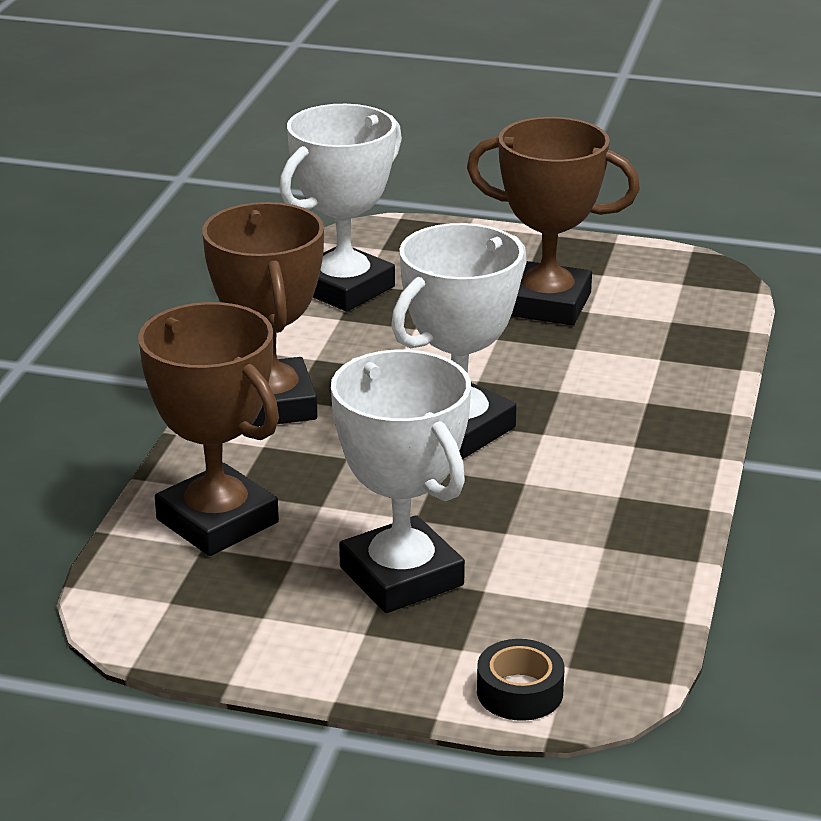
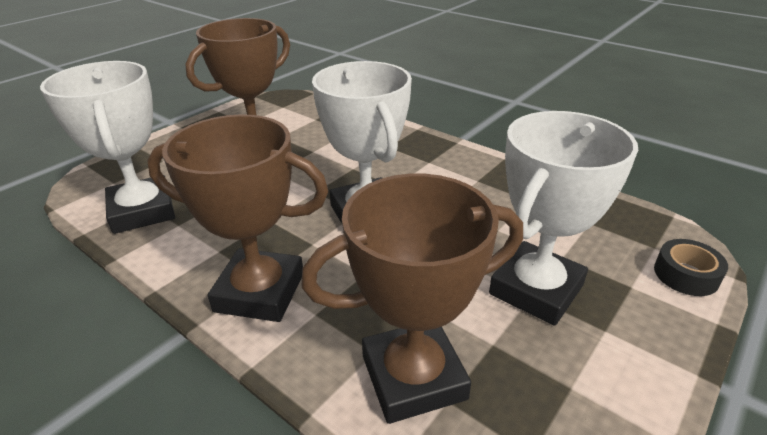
camera: 65 degrees left, 5 degrees up
white trophy [331,349,471,613] -> white trophy turned 45 degrees counterclockwise [489,111,638,326]

